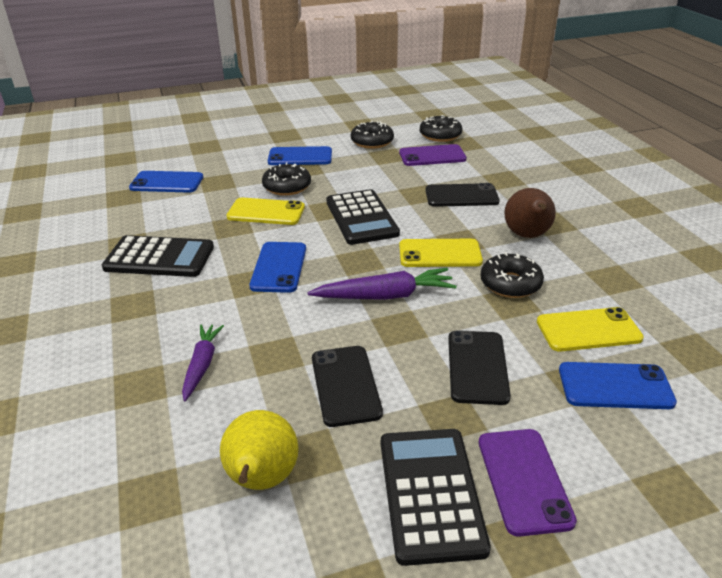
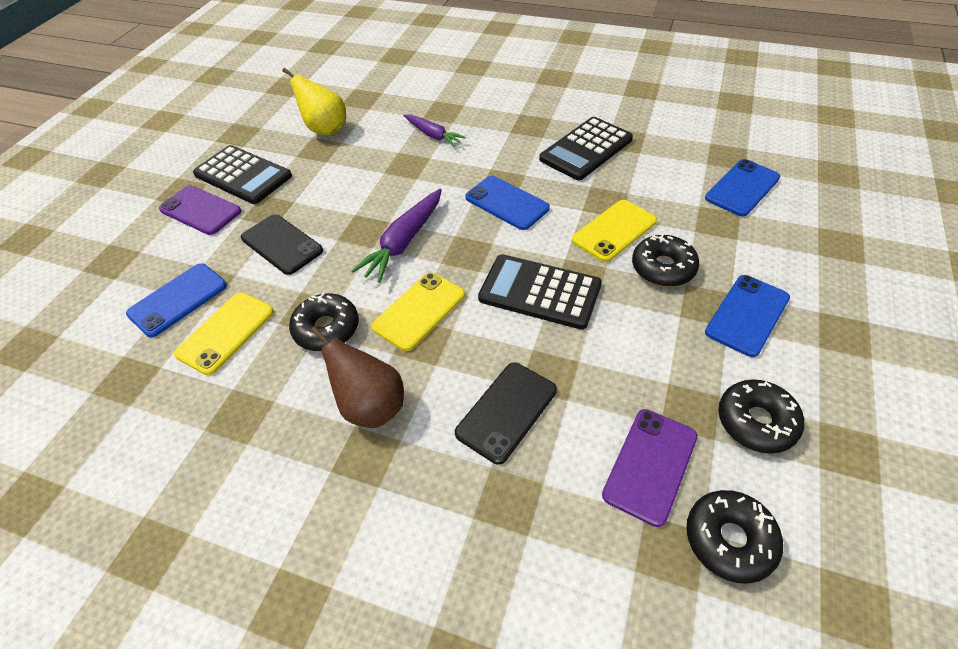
camera: 130 degrees right, 15 degrees up
black phone [312,346,383,427] -> none

